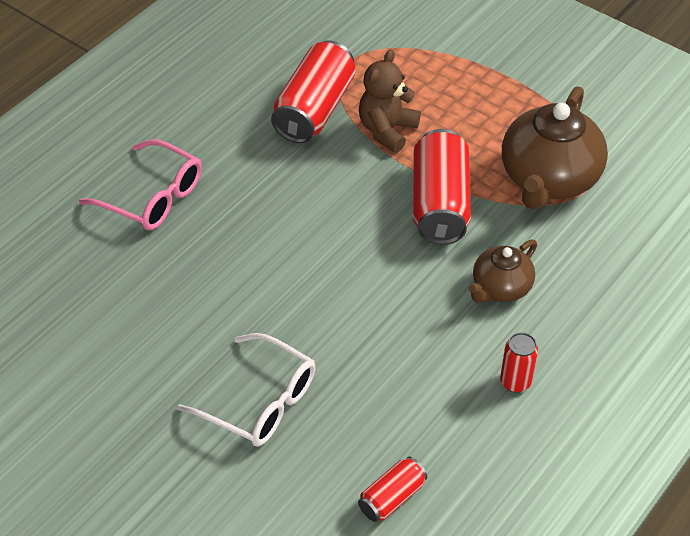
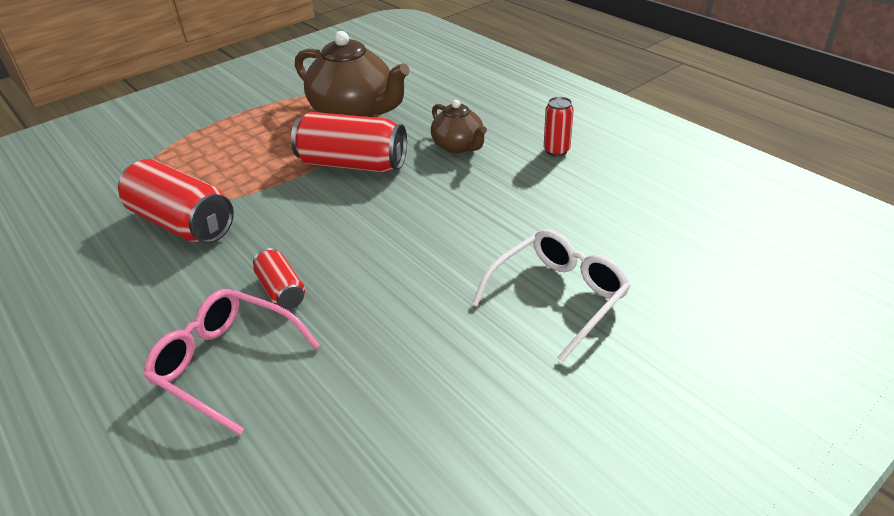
camera: 75 degrees left, 10 degrees down
pink glasses [79,139,202,231] -> pink glasses turned 105 degrees counterclockwise [143,289,320,435]
red can [358,457,427,522] -> red can moved to [253,248,305,309]
brown teddy bear [359,49,421,153] -> none

